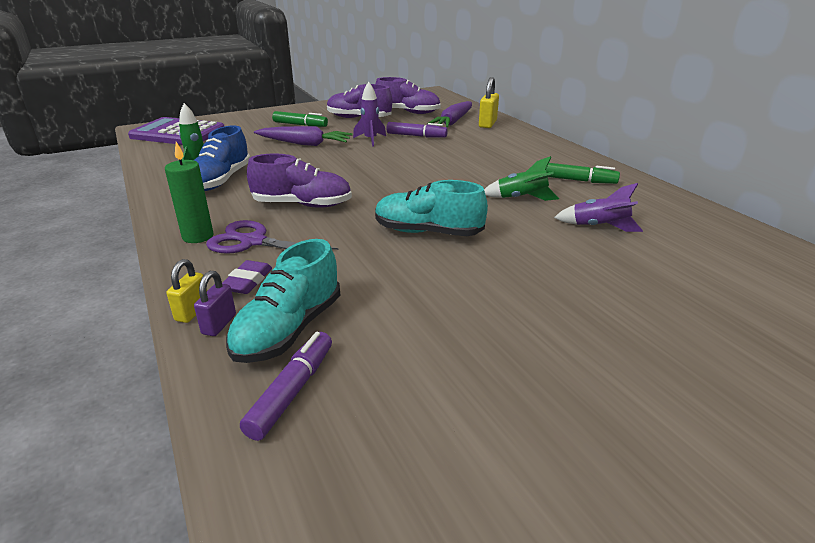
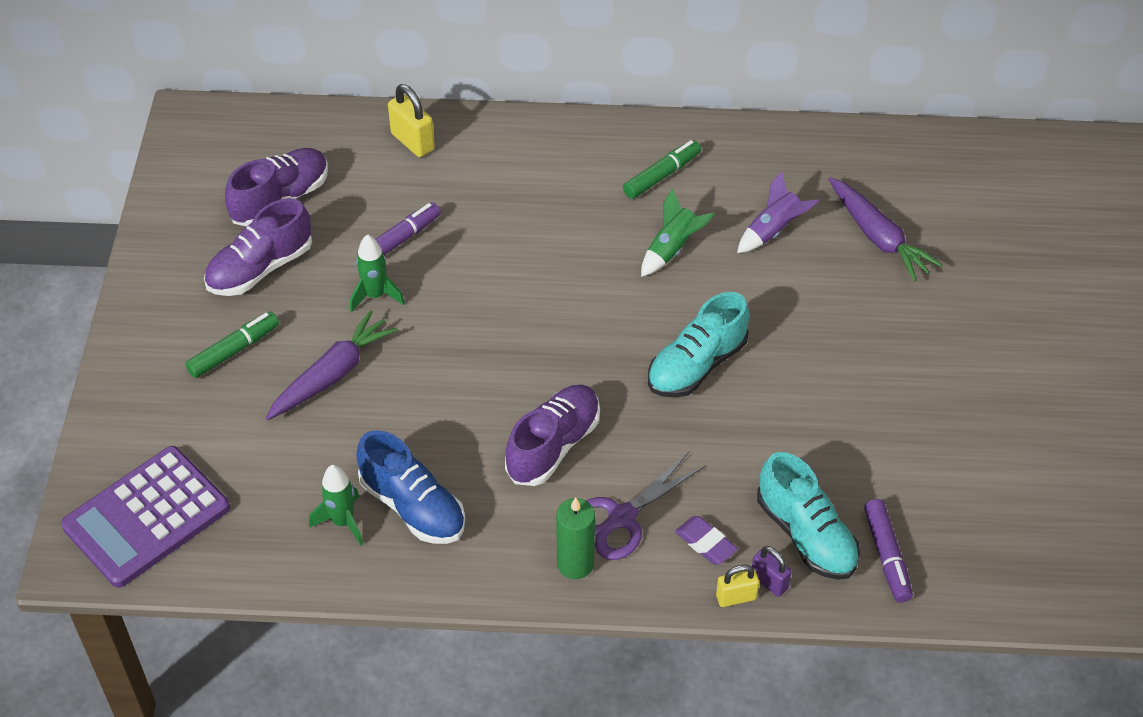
camera: 60 degrees left, 20 degrees up
yellow padlock [166,259,207,323] -> yellow padlock turned 60 degrees counterclockwise [716,564,759,607]
purple marker [240,332,332,441] -> purple marker turned 150 degrees counterclockwise [864,499,913,602]
purple rocket [353,82,386,146] -> green rocket [350,234,405,312]
purple carrot [427,101,472,127] -> purple carrot moved to [828,177,942,282]

